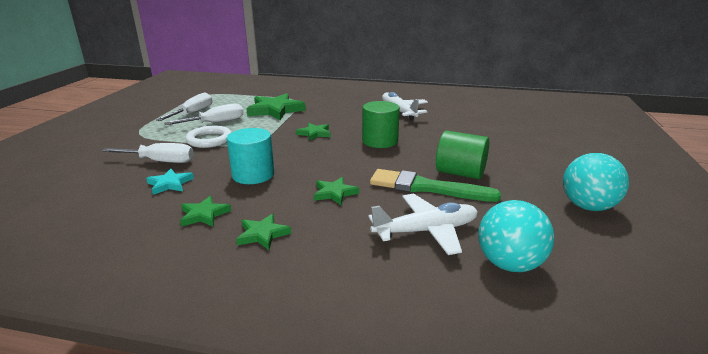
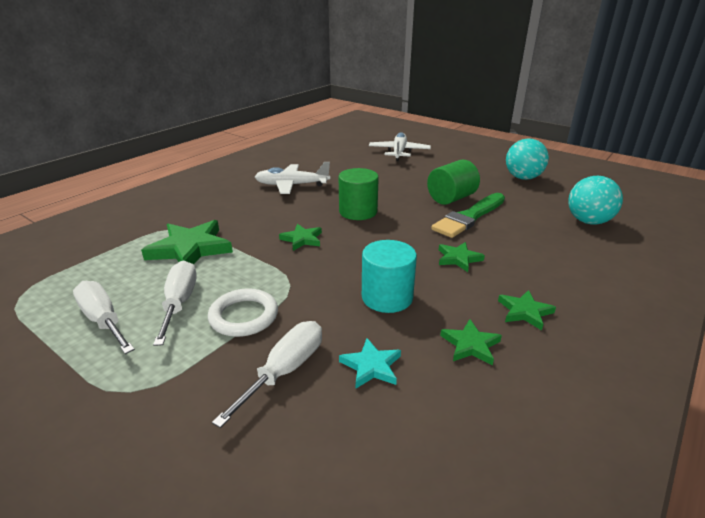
camera: 65 degrees left, 5 degrees up
white plane [369,194,478,255] -> white plane moved to [369,132,431,161]

